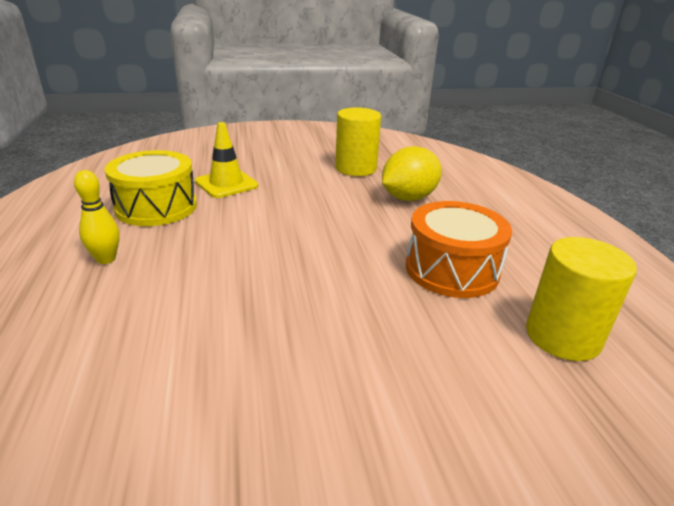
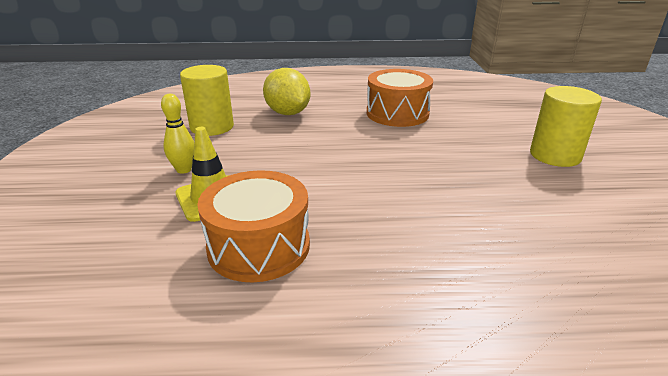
camera: 80 degrees left, 0 degrees up
yellow bowling pin [74,170,120,264] -> yellow bowling pin moved to [161,94,194,174]
yellow drum [104,150,197,226] -> orange drum [197,170,310,282]
yellow cylinder [526,237,637,361] -> yellow cylinder moved to [530,86,602,167]

